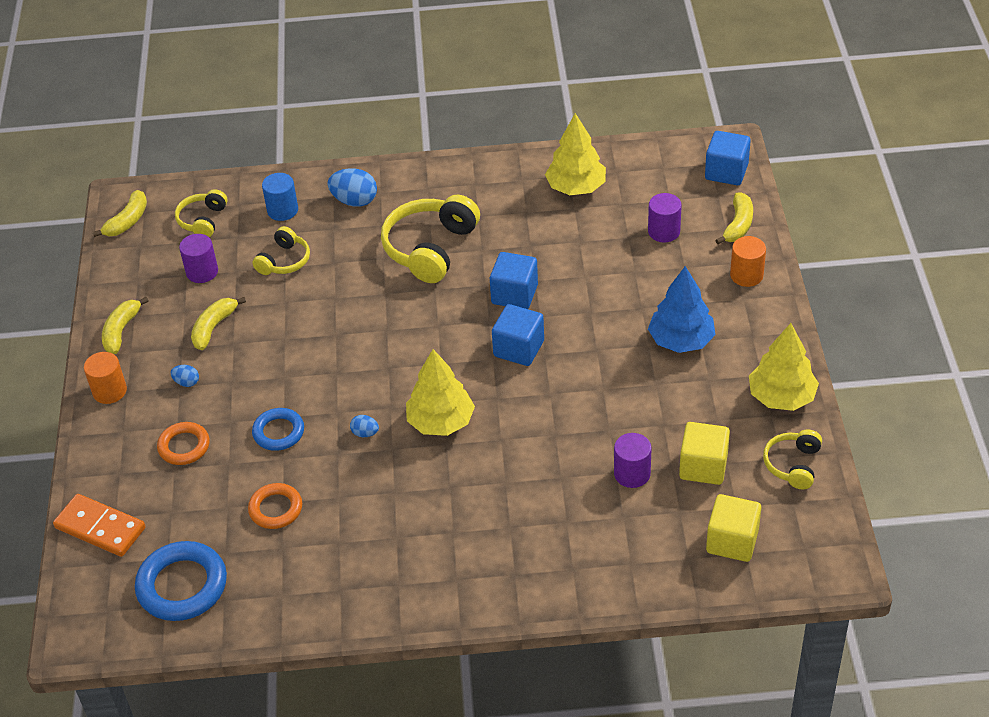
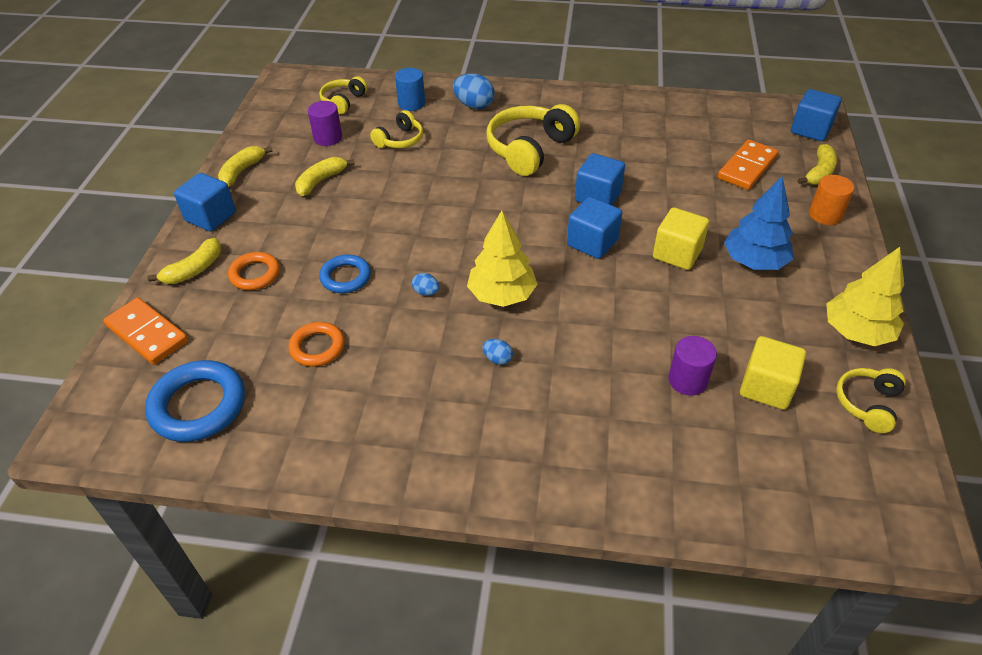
camera: 10 degrees right, 0 degrees up
orange cylinder [84,352,127,404] -> blue cube [174,173,236,232]
yellow banana [93,190,147,237] -> yellow banana moved to [147,238,221,284]
blue egg [171,365,199,387] -> blue egg moved to [482,339,513,365]
yellow tree [545,113,606,195] -> none
purple cylinder [648,193,682,242] -> orange domino [718,139,779,190]
yellow cube [706,494,761,562] -> yellow cube moved to [653,207,709,270]

